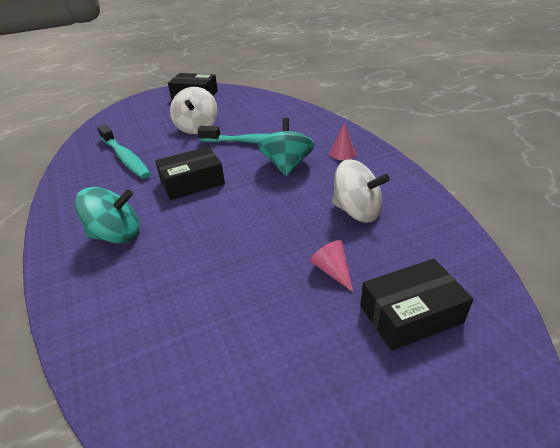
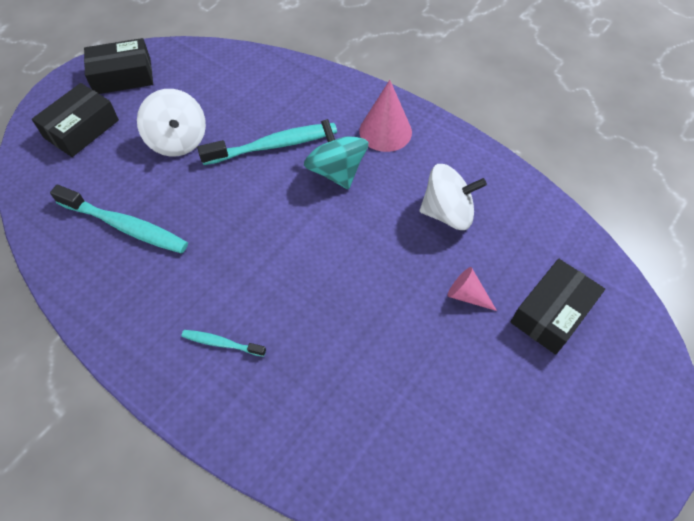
camera: 30 degrees left, 20 degrees up
turquoise spinning top [75,187,140,244] -> turquoise toothbrush [181,330,266,357]
black box [155,146,225,200] -> black box moved to [32,83,119,157]
pink cone [330,123,356,160] -> pink cone [359,80,412,152], size x1.69

